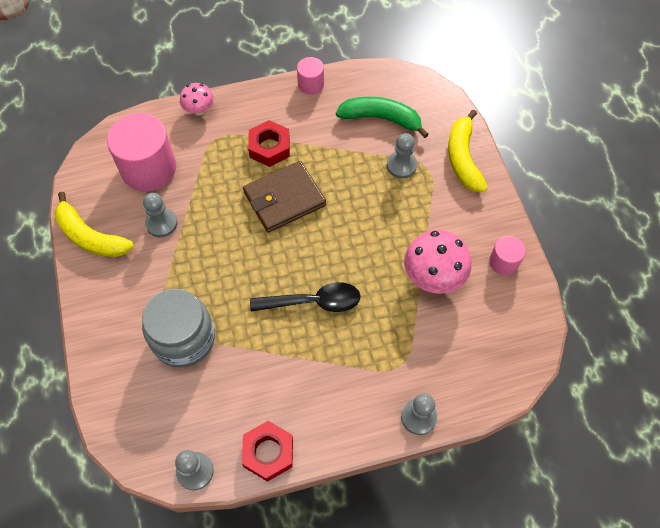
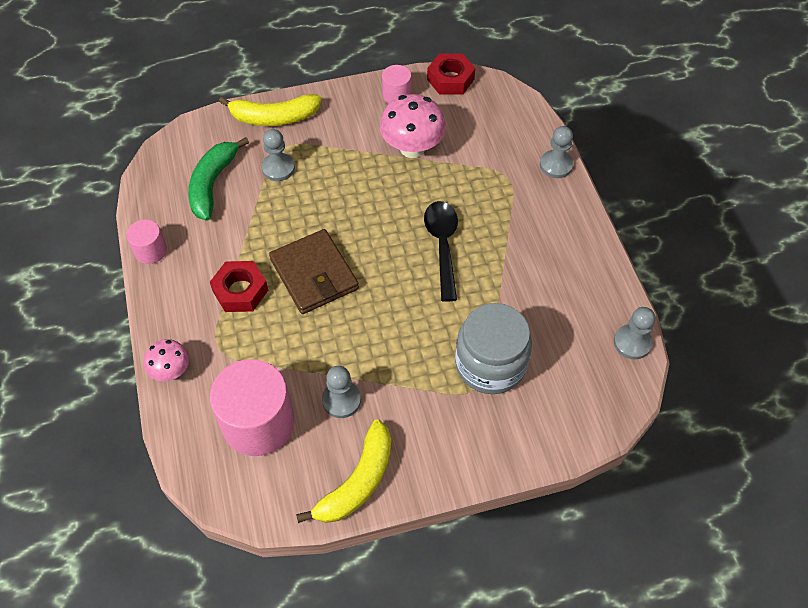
camera: 90 degrees left, 5 degrees down
red nut [242,421,293,482] -> red nut moved to [427,53,475,95]

